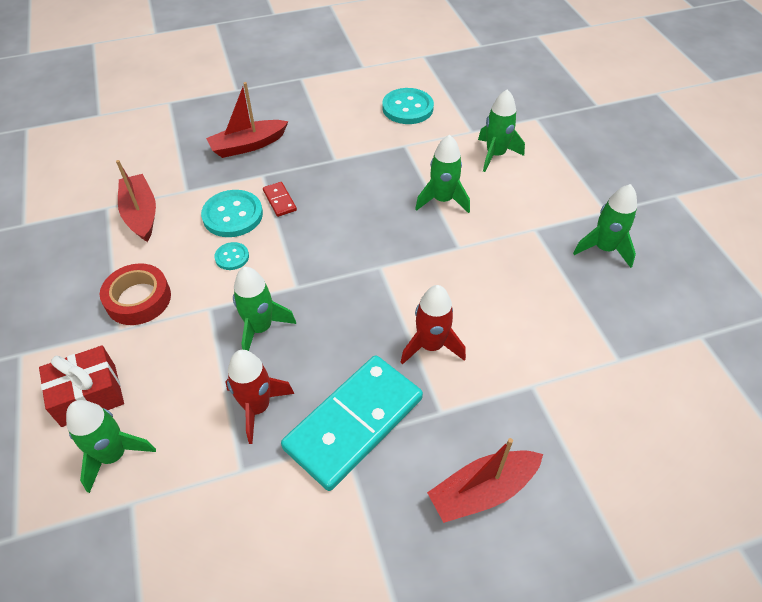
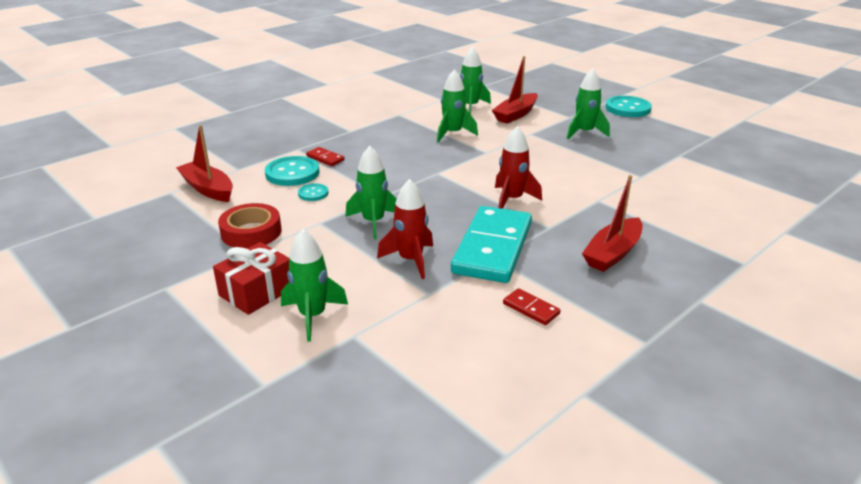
camera: 25 degrees left, 20 degrees down
red boat [206,82,289,158] -> red boat moved to [492,56,538,123]
turquoise button [382,88,434,124] -> turquoise button moved to [606,96,652,117]
none -> red domino [503,288,561,325]

